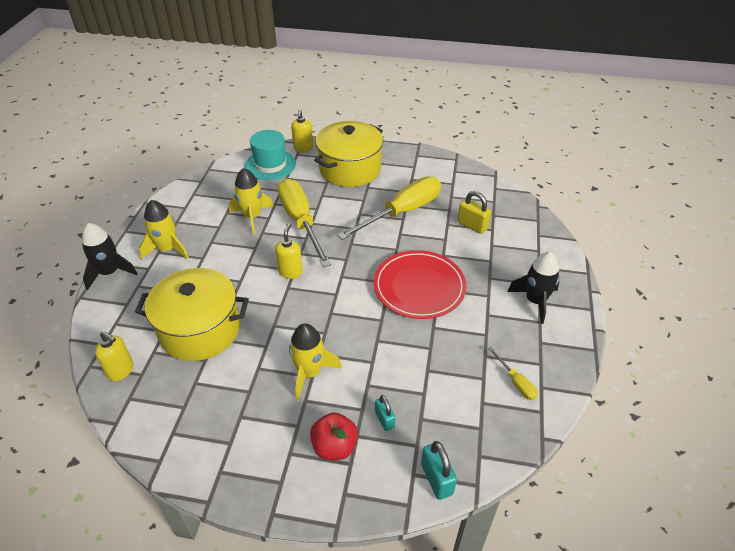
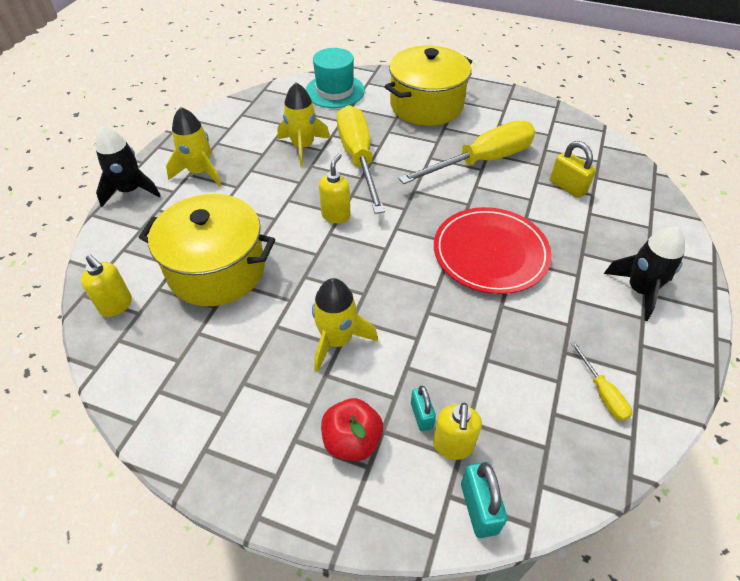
camera: 10 degrees right, 5 degrees up
yellow soap dispenser [291,110,313,152] -> yellow soap dispenser moved to [433,403,482,460]

